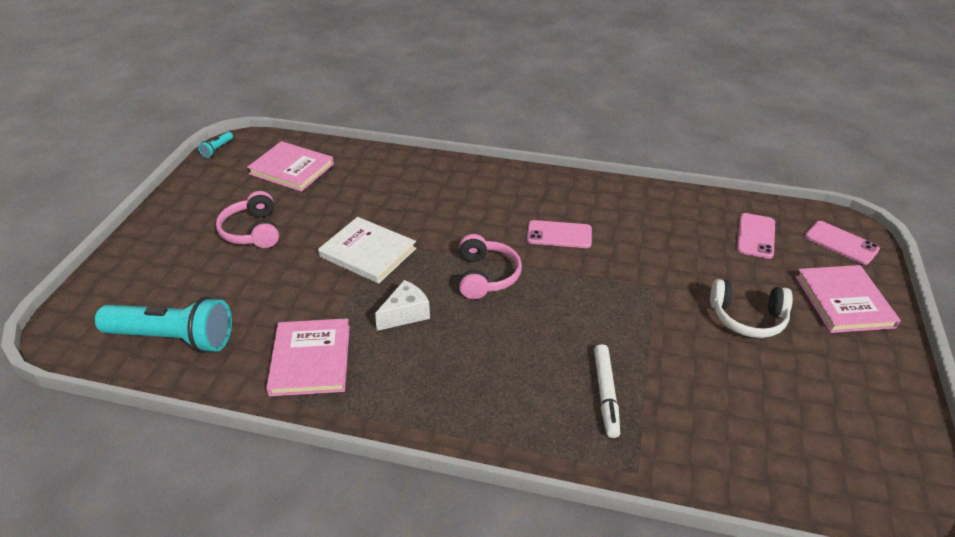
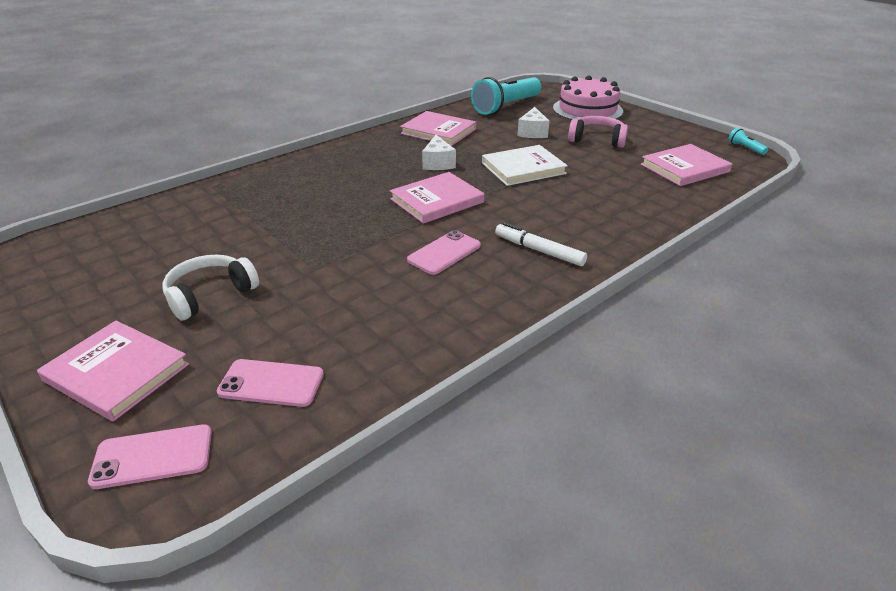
camera: 125 degrees right, 5 degrees down
pink headphones [459,234,522,299] -> pink book [390,172,484,224]
white marker [594,344,620,438] -> white marker moved to [495,222,587,266]
pink phone [737,213,775,259] -> pink phone turned 45 degrees counterclockwise [217,359,324,407]
none -> white cheese [518,107,549,138]
none -> pink cake [553,75,623,120]

